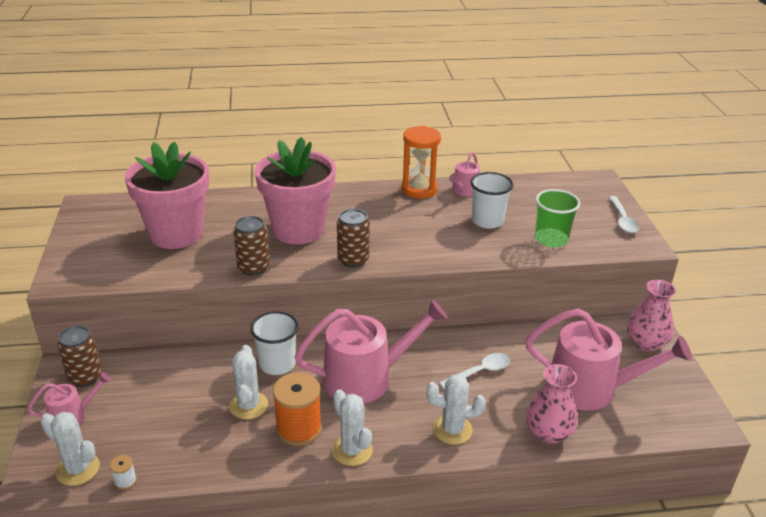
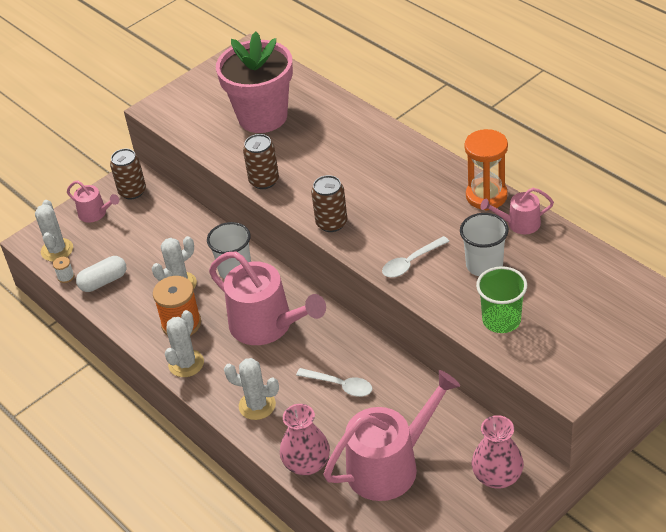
camera: 60 degrees right, 10 degrees up
pink flower pot [255,137,336,244] -> none
white cactus [426,374,486,445] -> white cactus turned 45 degrees counterclockwise [224,358,279,420]
pink watering can [525,309,692,411] -> pink watering can turned 105 degrees counterclockwise [324,370,460,501]
white spoon [609,196,639,233] -> white spoon moved to [382,236,450,278]
none -> white capsule [76,256,126,292]

